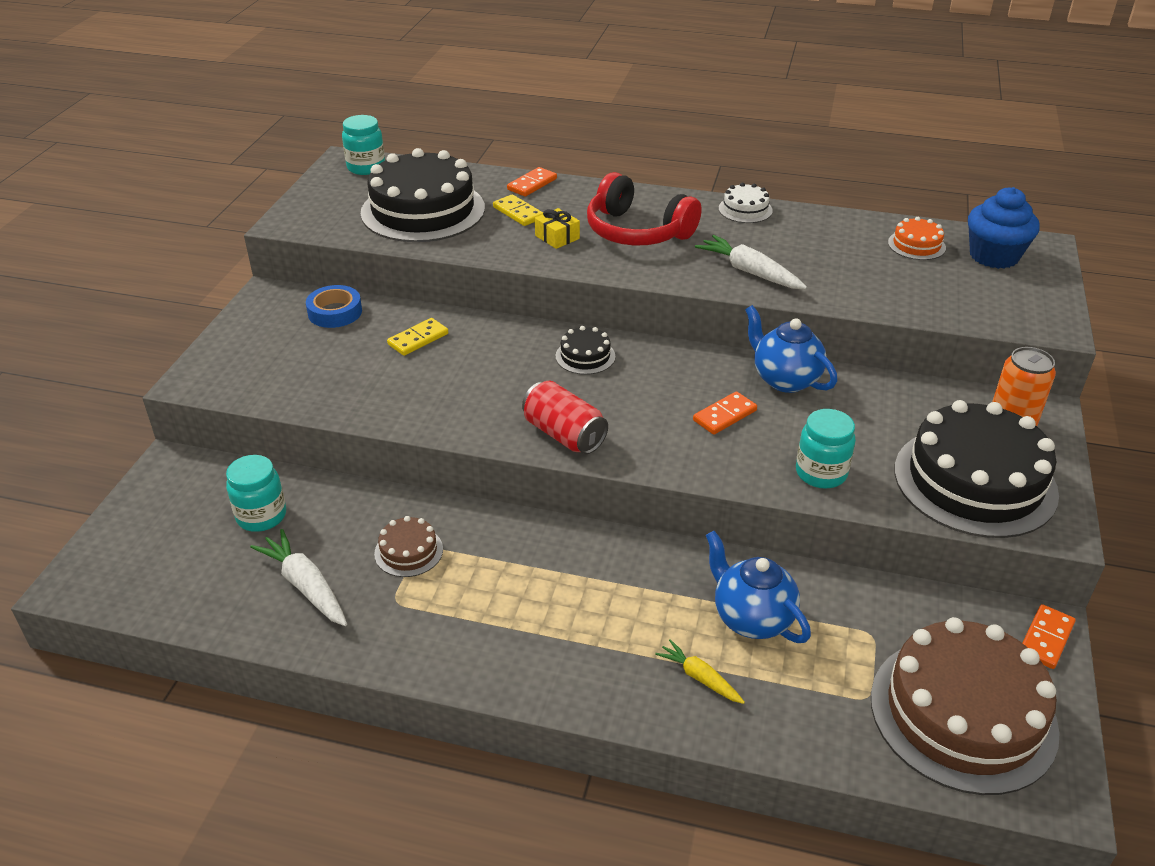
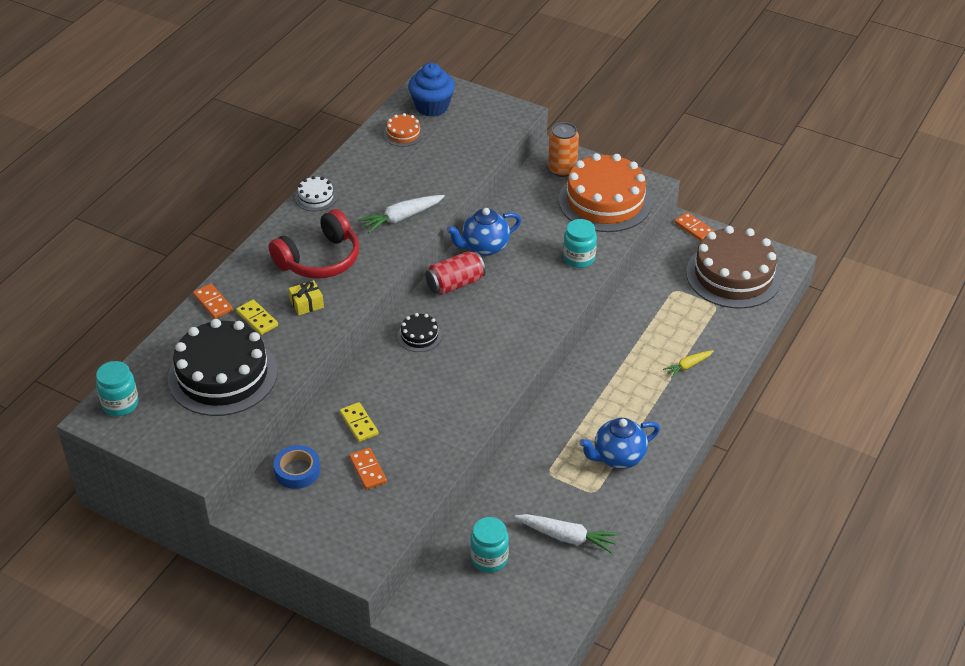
camera: 75 degrees left, 5 degrees up
white carrot [250,529,347,626] -> white carrot turned 135 degrees counterclockwise [515,514,619,554]
brown cake [374,516,443,577] -> none
yellow domino [493,194,543,226] -> yellow domino turned 75 degrees clockwise [236,300,278,335]
red can [522,381,608,454] -> red can moved to [425,251,486,295]
orange domino [693,391,757,435] -> orange domino moved to [349,448,387,490]
blue teapot [706,531,811,643] -> blue teapot moved to [579,418,660,469]
black cake [894,400,1059,538] -> orange cake [559,153,652,232]

